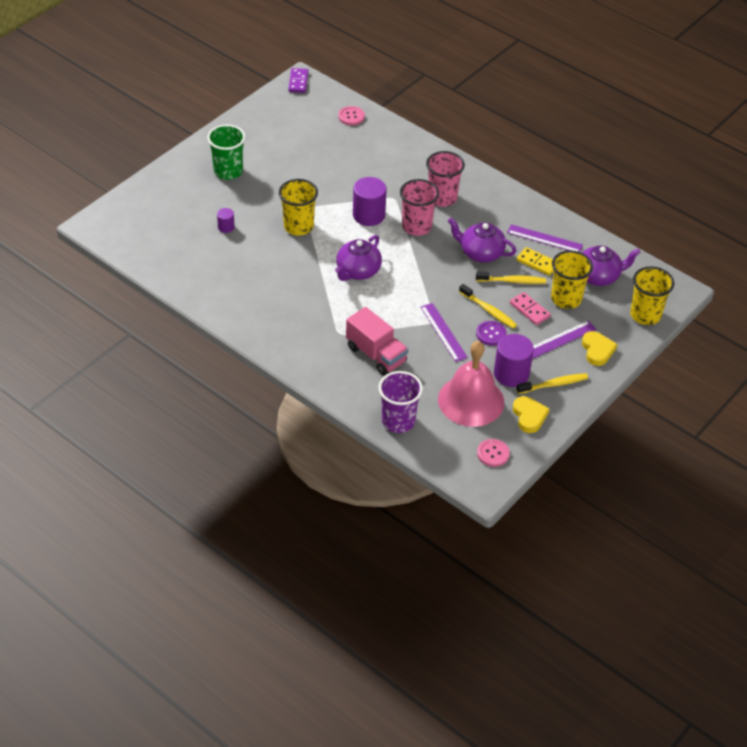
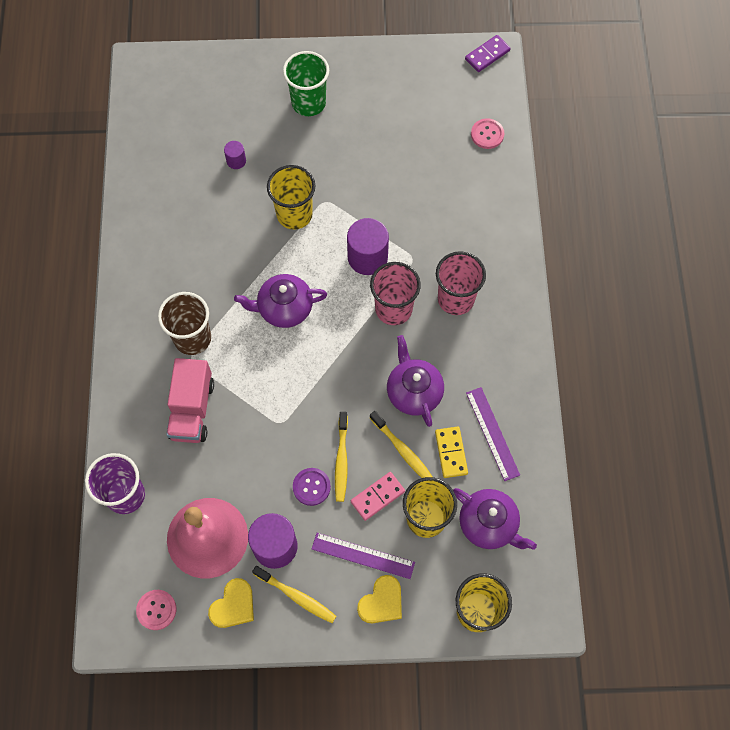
camera: 50 degrees right, 20 degrees up
purple ruler [420,303,468,362] -> none
pink domino [510,292,551,325] -> pink domino turned 45 degrees clockwise [351,472,405,521]
none -> brown cup [158,292,211,355]

